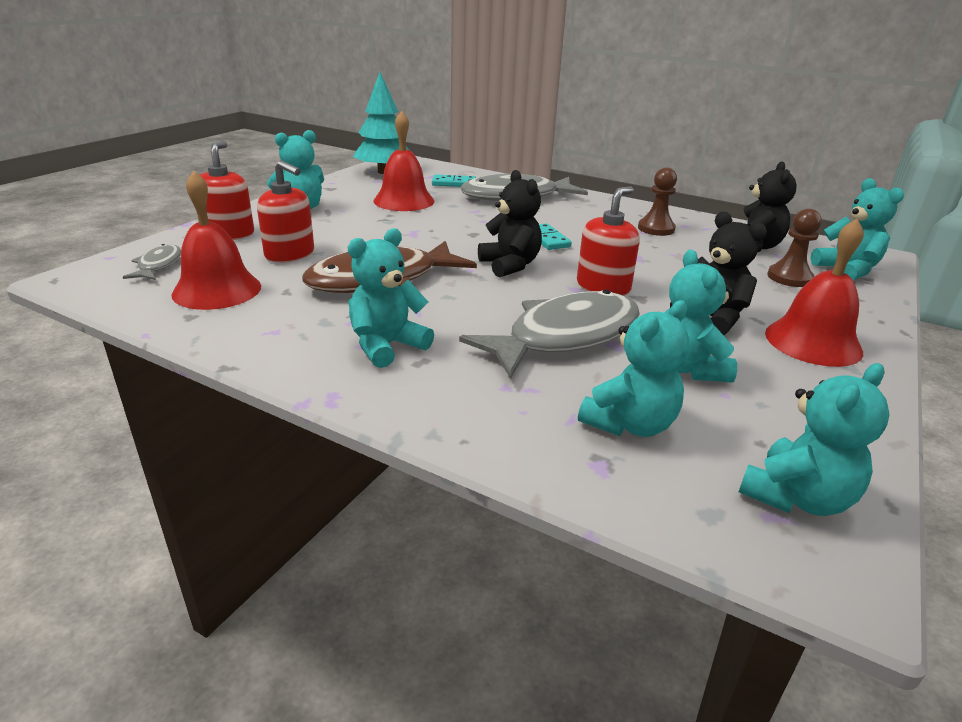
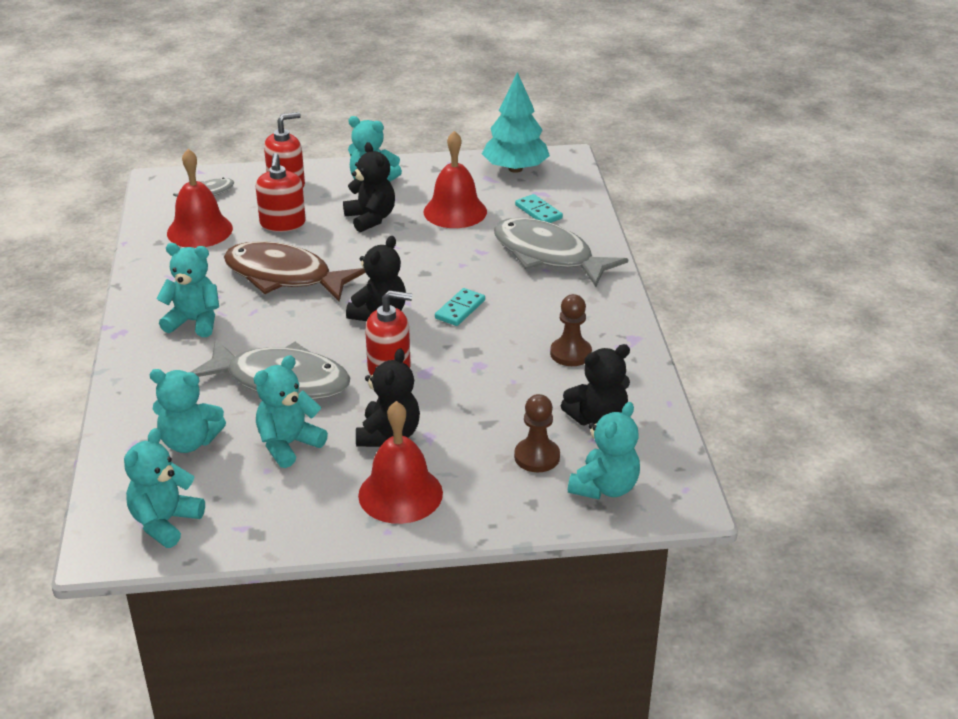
camera: 55 degrees right, 5 degrees up
turquoise teddy bear [739,363,890,516] -> turquoise teddy bear turned 105 degrees clockwise [124,428,205,548]
none -> black teddy bear [343,142,395,232]

